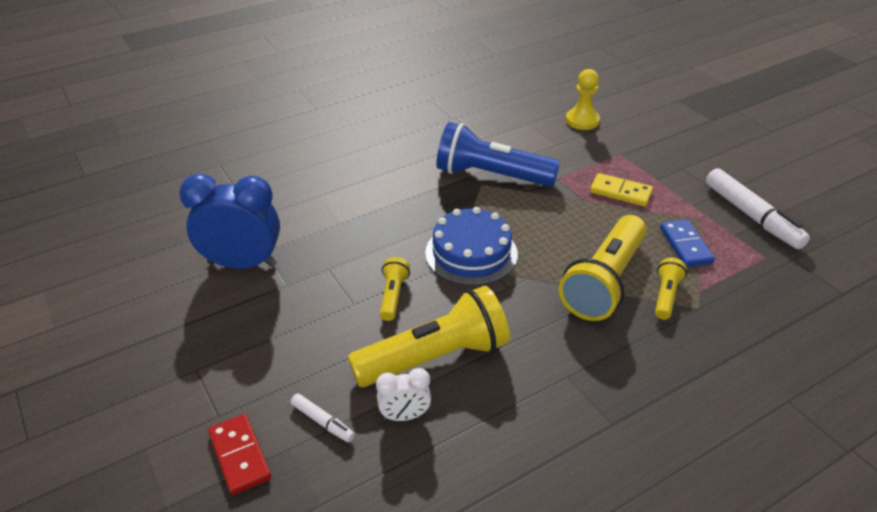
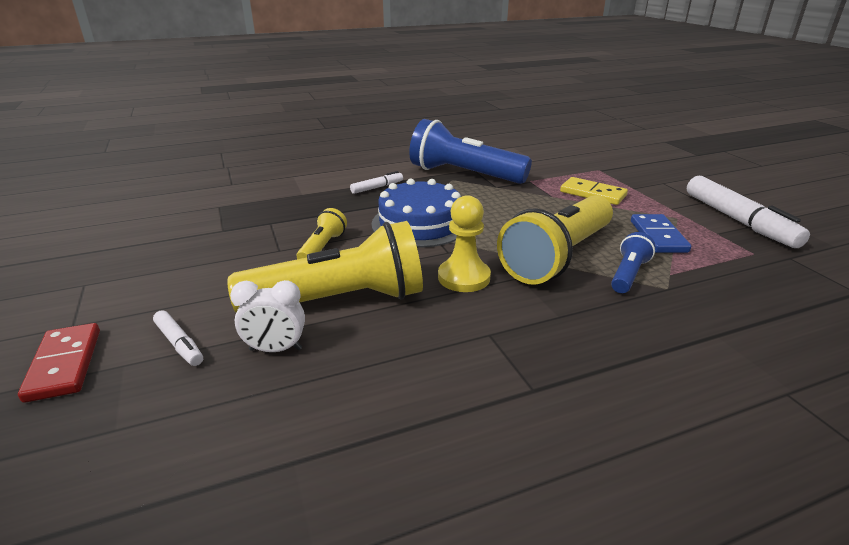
camera: 10 degrees right, 10 degrees down
blue clock [179,174,280,269] -> none
yellow pawn [566,69,600,130] -> yellow pawn moved to [438,195,491,292]
yellow flashlight [655,258,687,320] -> blue flashlight [611,232,655,293]
none -> white marker [350,171,403,194]

